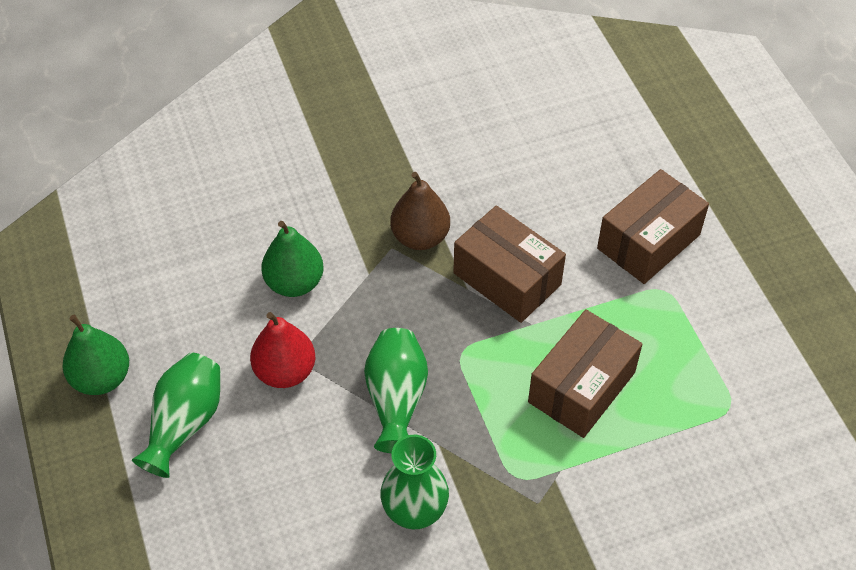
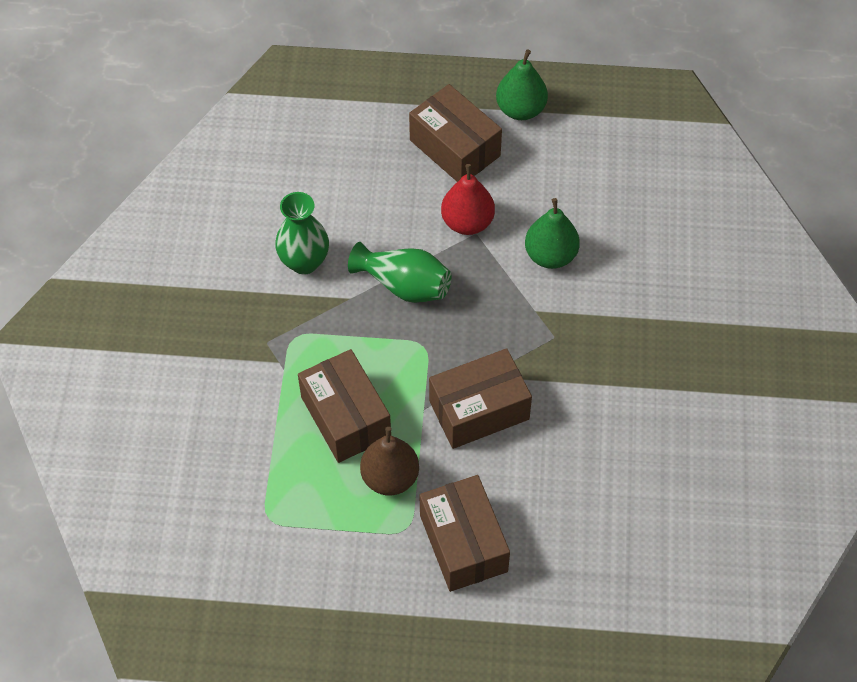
camera: 115 degrees right, 5 degrees up
green vase [132,352,221,478] -> brown box [409,84,502,182]
brown pear [390,172,450,250] -> brown pear moved to [360,427,419,496]

